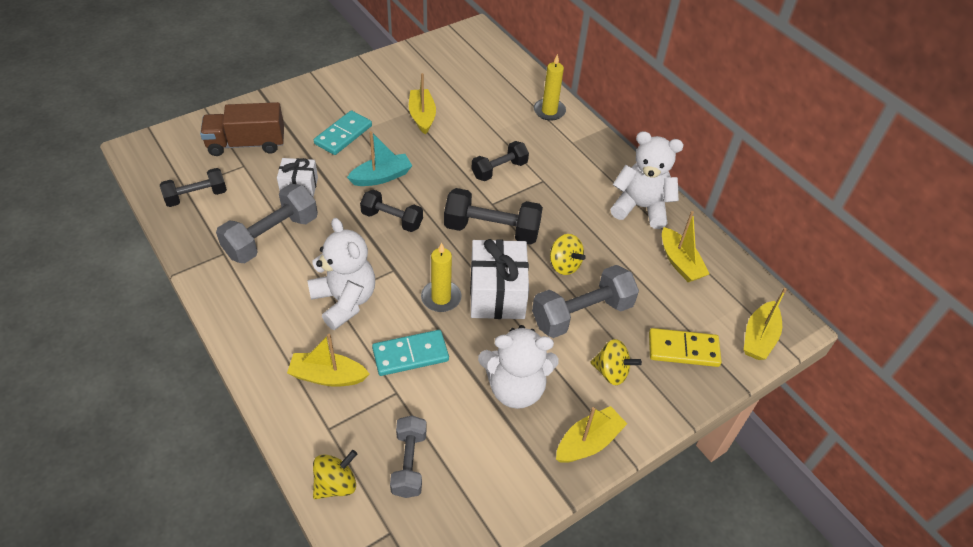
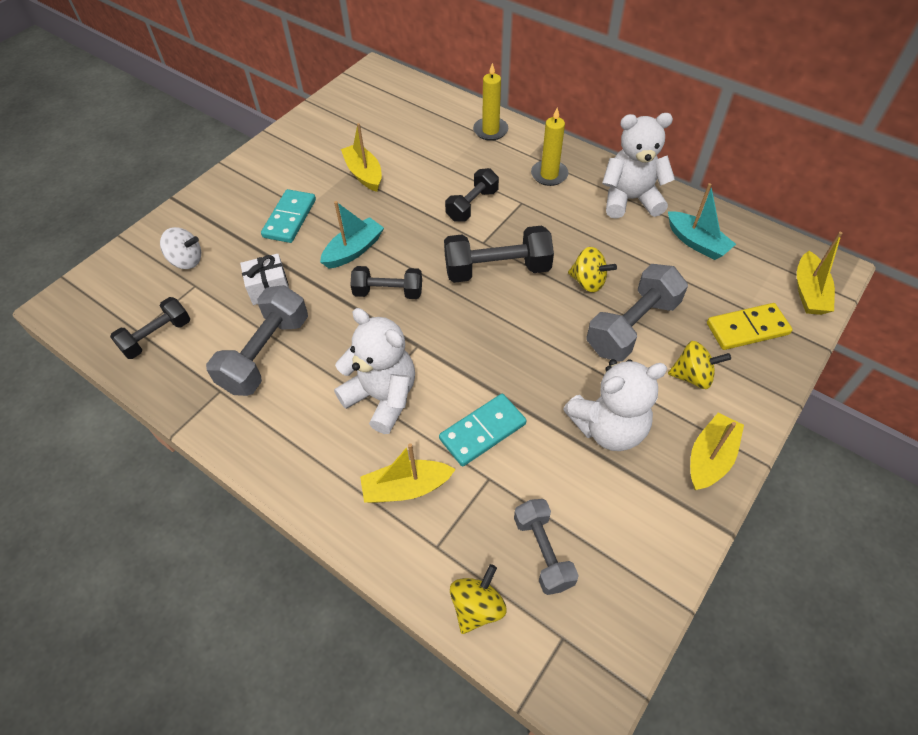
camera: 15 degrees left, 5 degrees up
brown truck [200,102,284,156] -> white spinning top [160,227,201,269]
yellow candle [421,243,461,312] -> yellow candle moved to [531,107,568,186]
white gift [470,239,529,319] -> none
yellow boat [662,211,710,282] -> turquoise boat [668,183,736,260]

